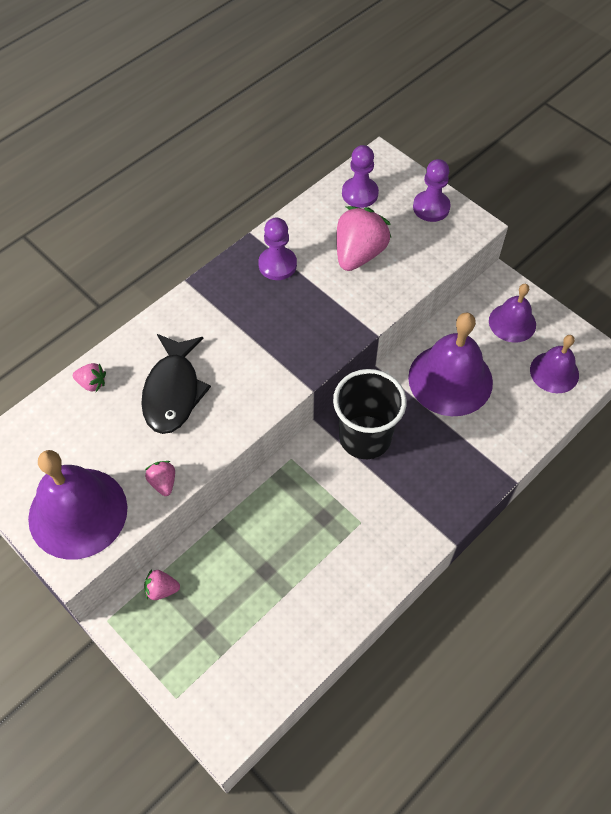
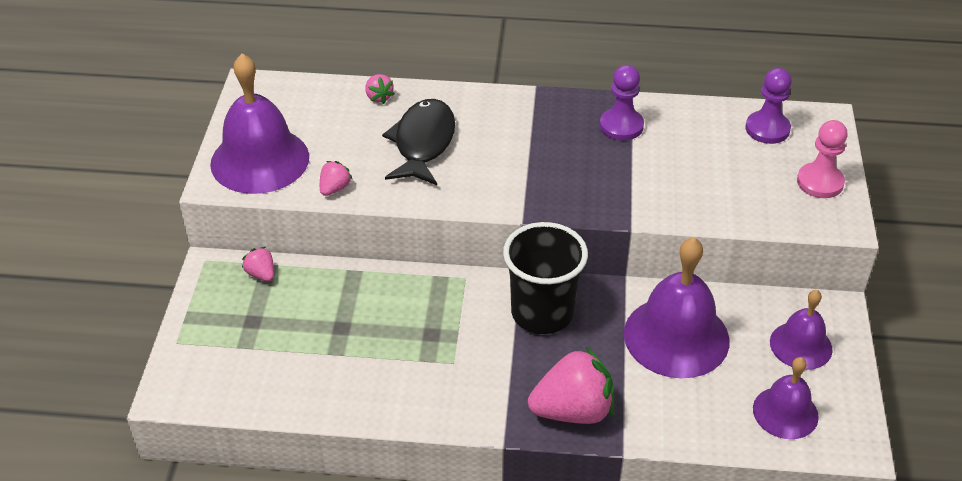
camera: 50 degrees right, 15 degrees down
black fish [141,334,211,434] -> black fish turned 135 degrees clockwise [382,99,455,185]
pink strawberry [336,206,391,271] -> pink strawberry moved to [528,347,614,424]
purple pawn [413,159,451,222] -> pink pawn [797,120,848,198]

